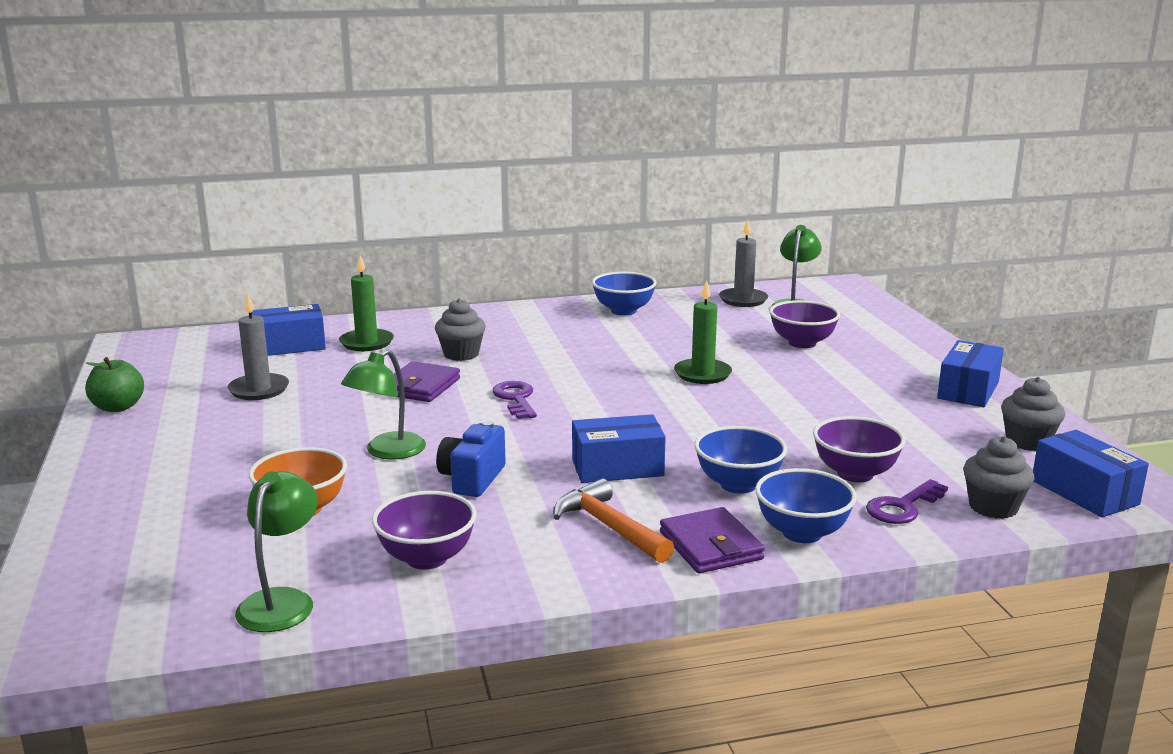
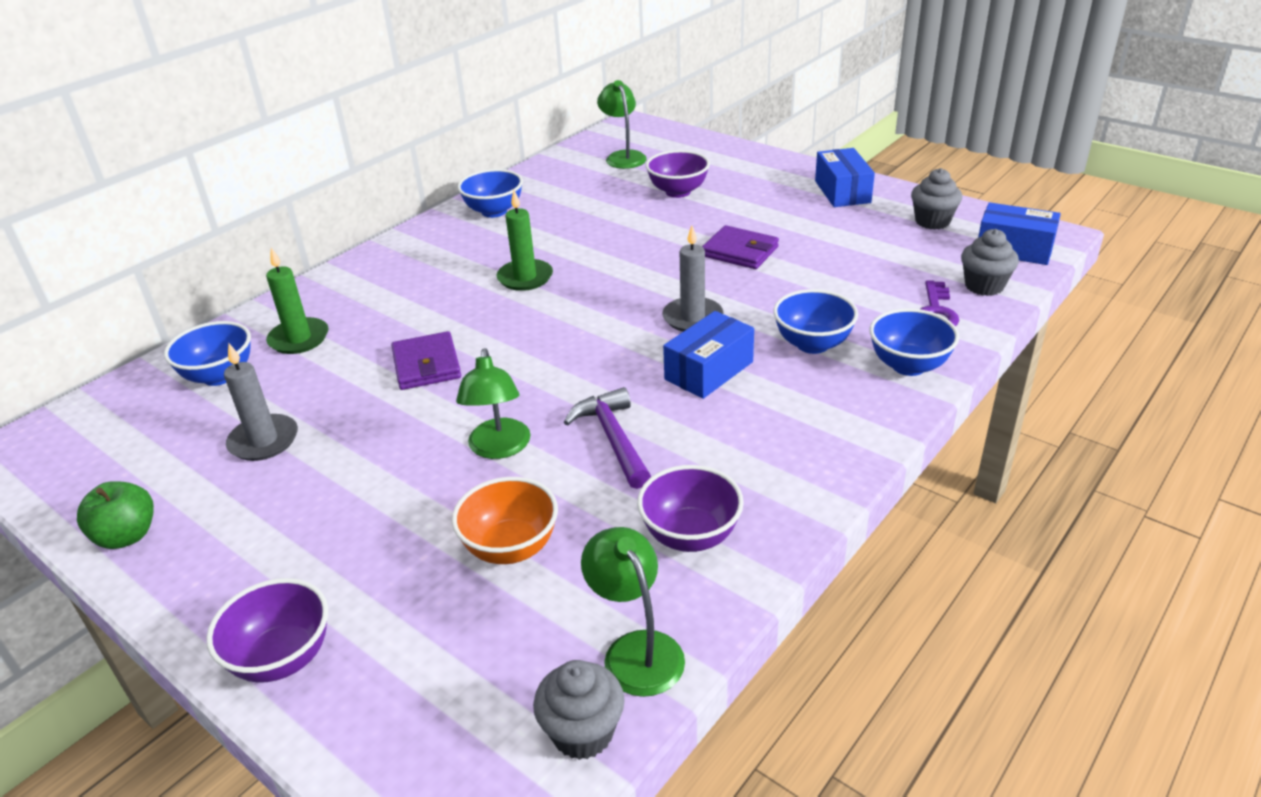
camera: 35 degrees left, 15 degrees up
blue box [251,304,326,356] -> blue bowl [164,321,251,386]
grey cupcake [435,298,486,361] -> grey cupcake moved to [533,660,625,760]
blue camera [436,421,506,497] -> purple hammer [564,387,651,489]
purple key [492,381,537,419] -> none
orange hammer [553,478,674,563] -> none
purple wallet [660,507,765,573] -> purple wallet moved to [702,225,779,269]
green candle [674,280,732,384] -> green candle moved to [497,190,553,291]
grey candle [719,219,768,307] -> grey candle moved to [662,225,723,332]
purple bowl [813,416,905,482] -> purple bowl moved to [206,578,328,683]

